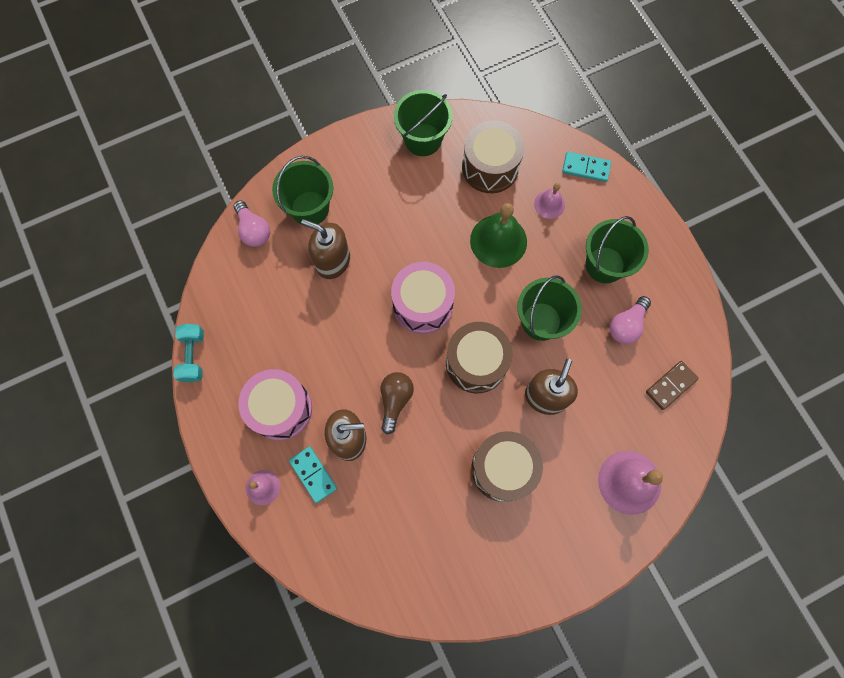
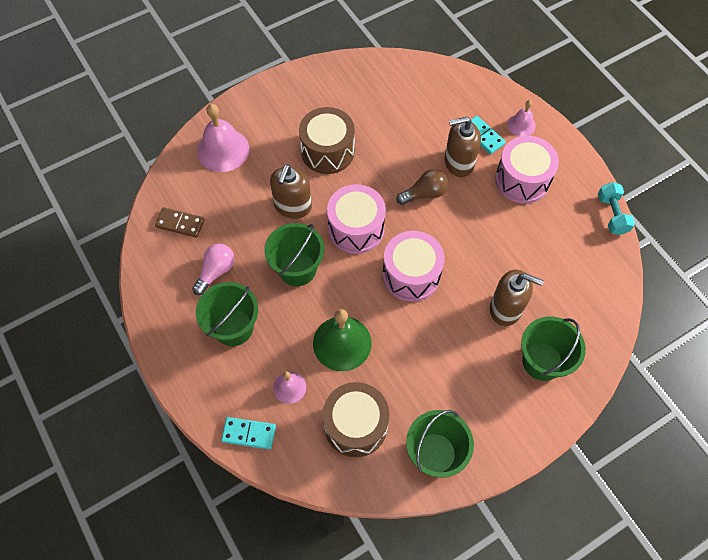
camera: 175 degrees right, 10 degrees down
pink light bulb [234,200,270,247] -> none
brown light bulb [381,372,414,434] -> brown light bulb turned 120 degrees counterclockwise [397,169,448,205]
brown drum [446,322,513,393] -> pink drum [327,184,386,254]
brown domino [646,361,699,410] -> brown domino turned 60 degrees clockwise [155,207,205,238]

